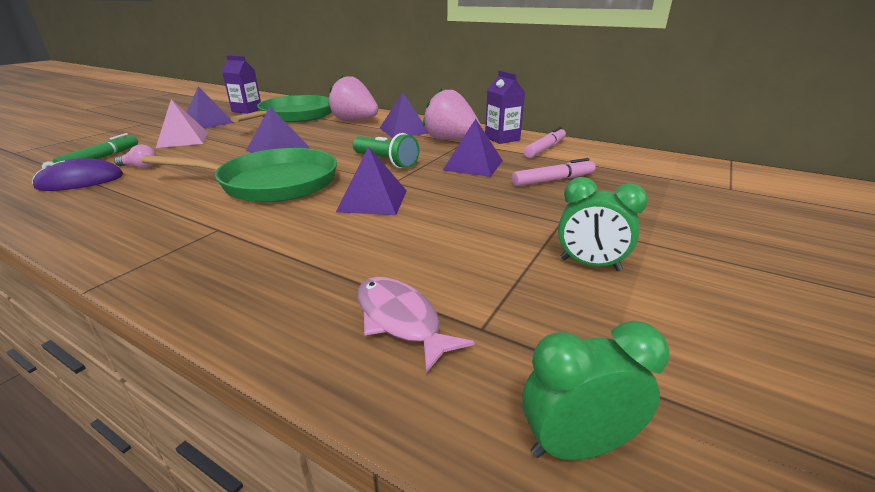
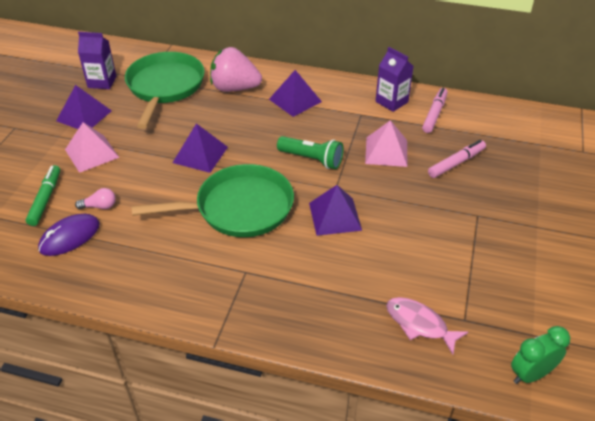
camera: 15 degrees left, 15 degrees up
pink strawberry [423,88,480,140] -> none
purple pyramid [443,119,503,177] -> pink pyramid [365,120,408,167]
green clock [558,177,648,271] -> none

